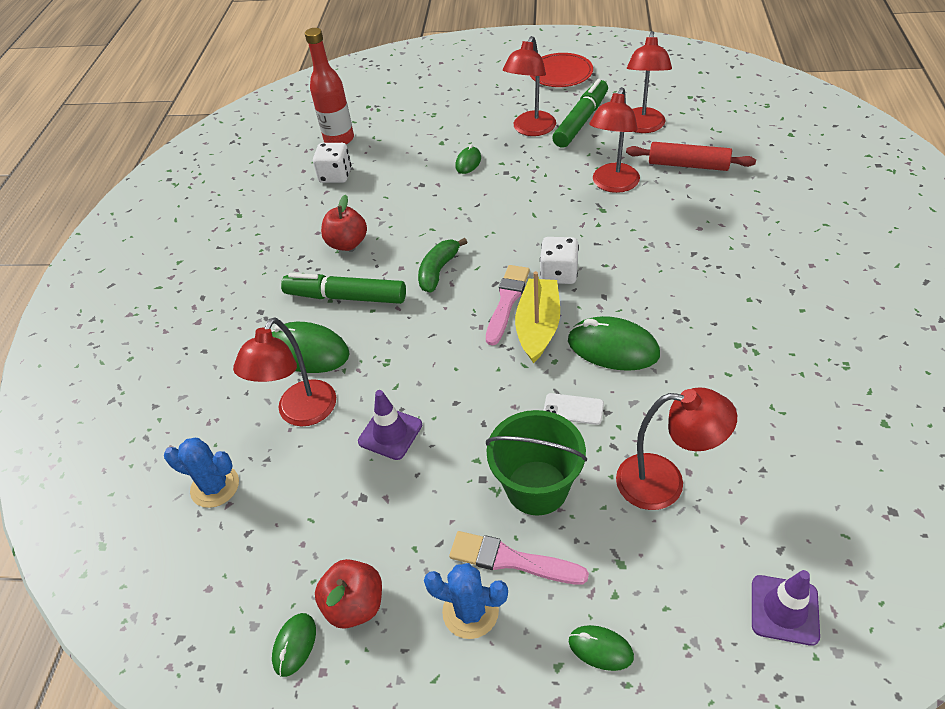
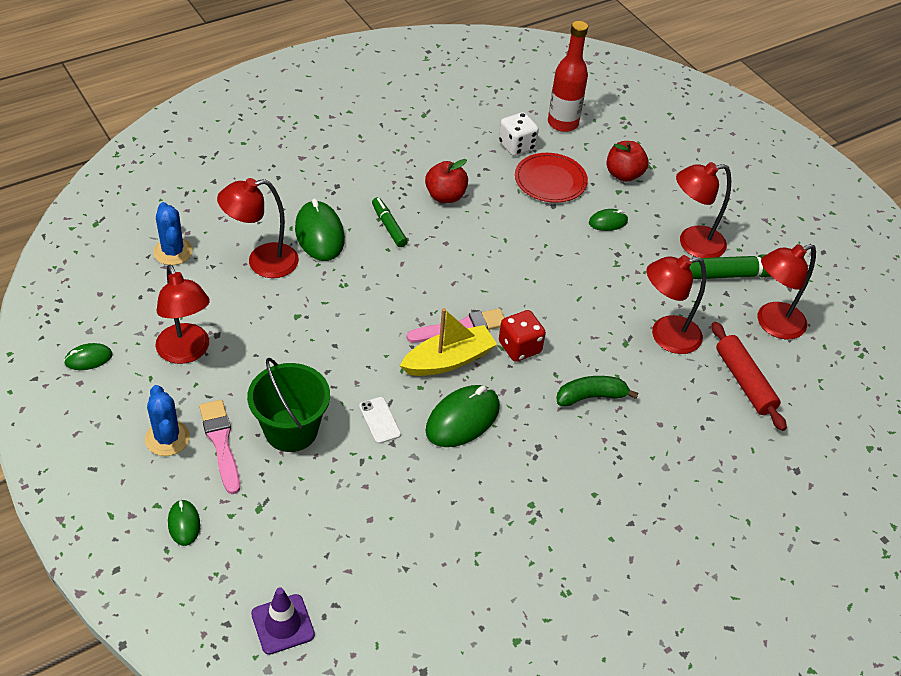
camera: 45 degrees right, 0 degrees up
green marker [281,273,406,304] -> green marker [372,197,408,247], size x0.58
red apple [315,559,382,629] -> red apple moved to [606,141,649,182]
purple traffic cone [358,390,422,460] -> none
green banana [418,238,468,293] -> green banana moved to [556,376,638,406]
red plate [530,53,593,87] -> red plate moved to [515,153,588,203]
white dice [540,237,579,284] -> red dice [499,310,546,362]
green mouse [568,316,660,371] -> green mouse turned 60 degrees clockwise [425,385,500,447]
red lamp [616,387,737,510] -> red lamp moved to [155,265,210,364]

